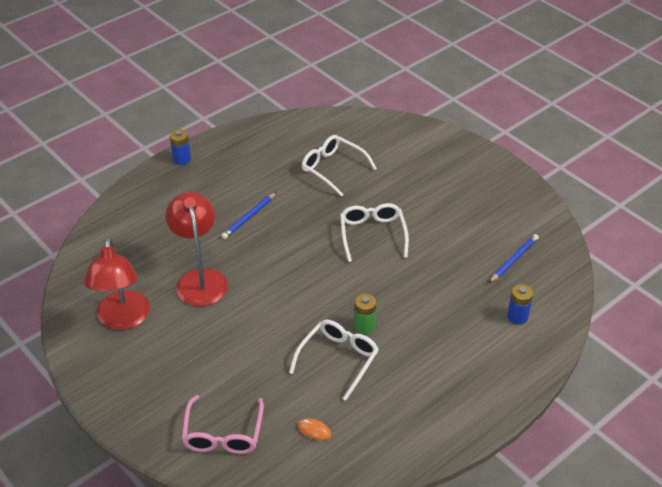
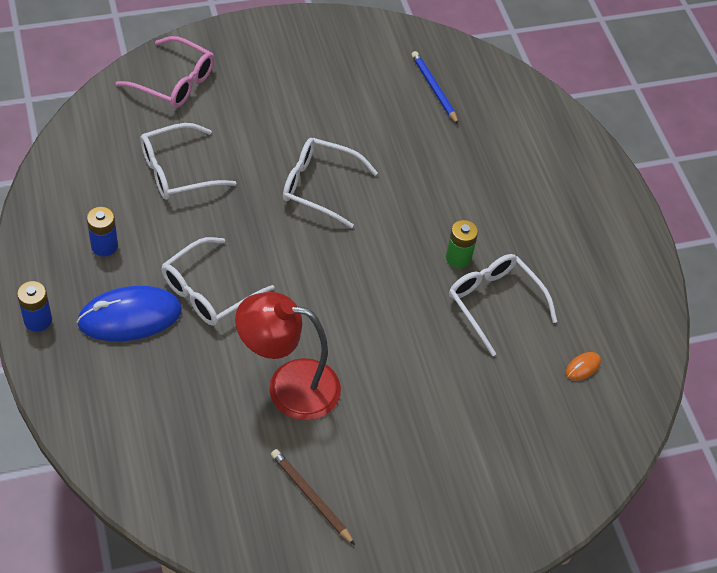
camera: 70 degrees left, 10 degrees up
red lamp [84,237,150,330] -> brown pencil [271,449,355,545]
pink glasses [182,395,264,454] -> pink glasses moved to [116,36,215,108]
blue pencil [221,192,276,239] -> white glasses [162,237,274,326]
blue battery [507,284,533,324] -> blue battery moved to [87,207,118,256]
none -> blue mouse [77,286,182,341]

